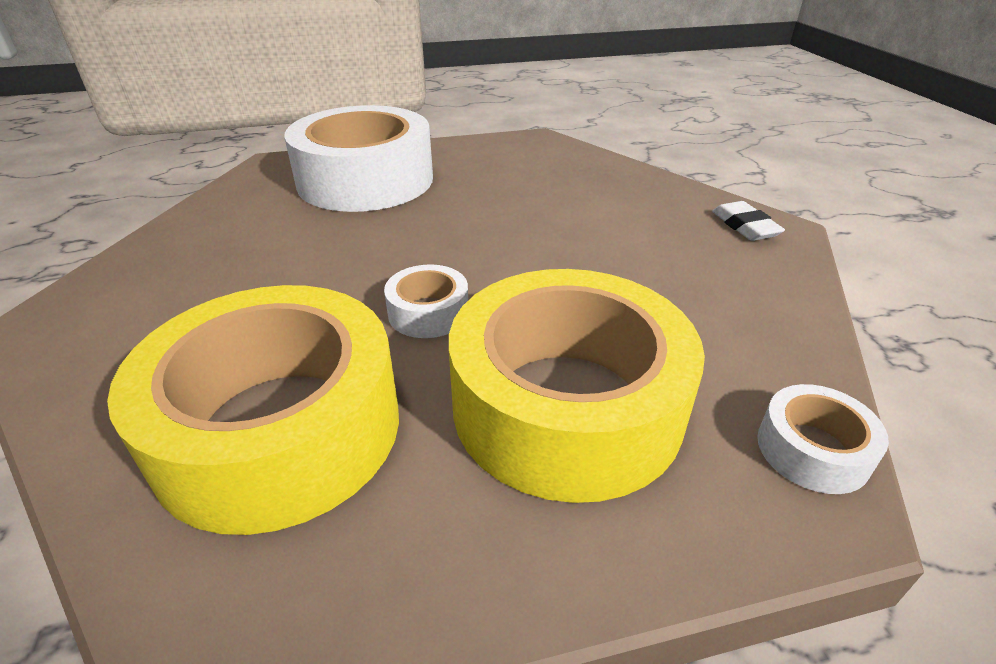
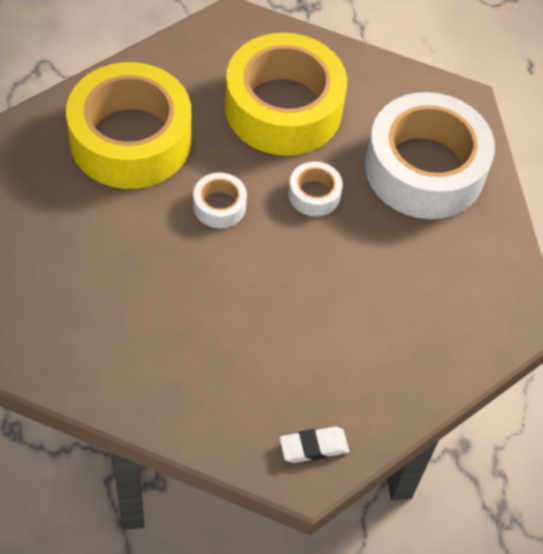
camera: 90 degrees right, 20 degrees up
yellow tape [449,269,705,503] -> yellow tape moved to [225,33,347,156]
white tape [757,384,889,494] -> white tape moved to [288,161,343,216]

